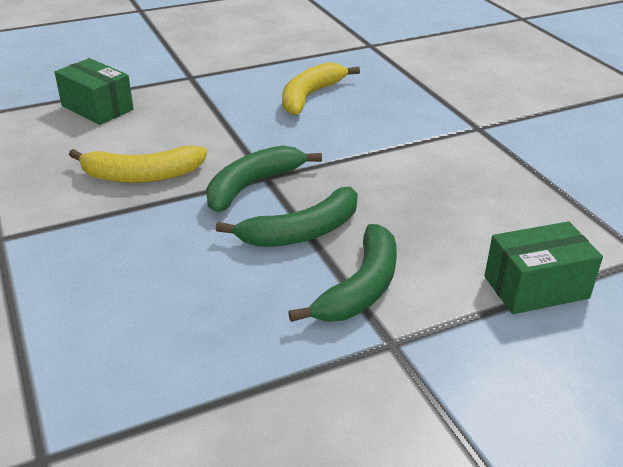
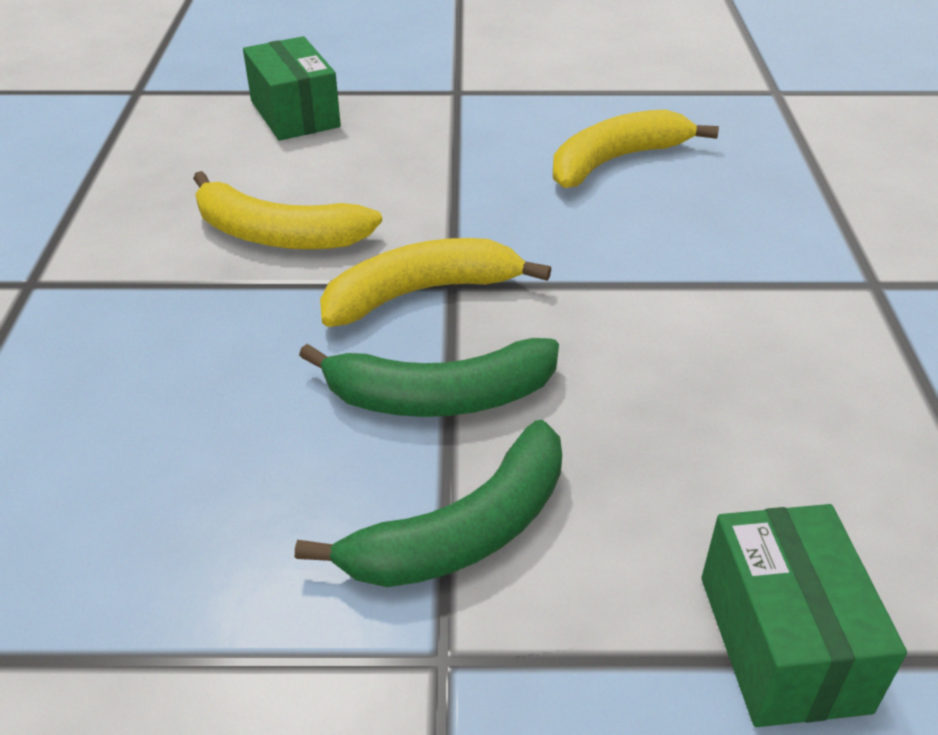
camera: 25 degrees right, 5 degrees up
green banana [206,145,322,213] -> yellow banana [320,238,551,327]
green box [484,221,603,314] -> green box turned 75 degrees clockwise [701,504,907,727]

